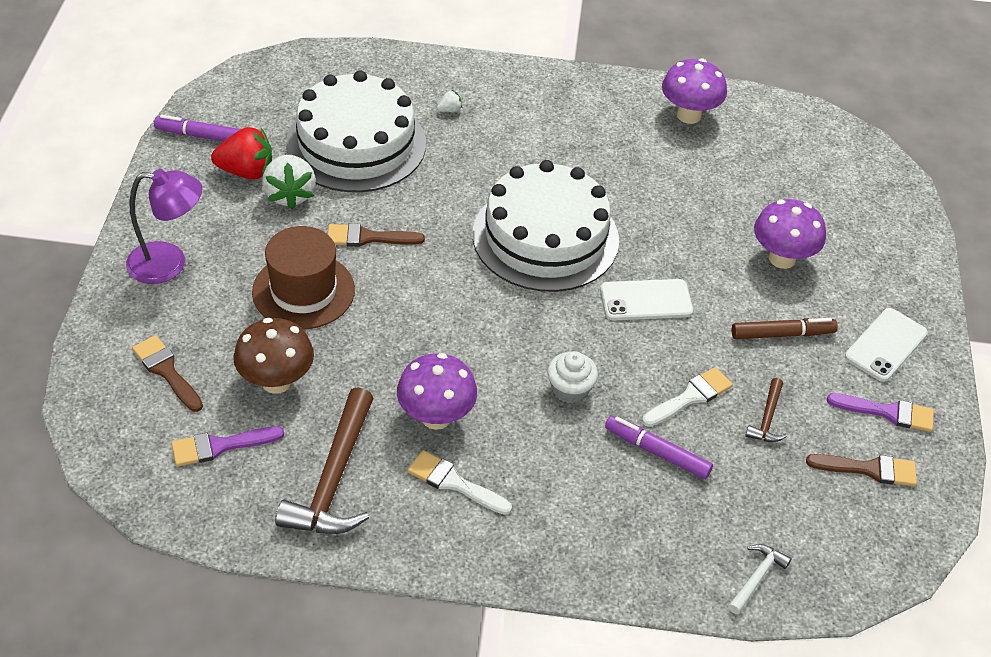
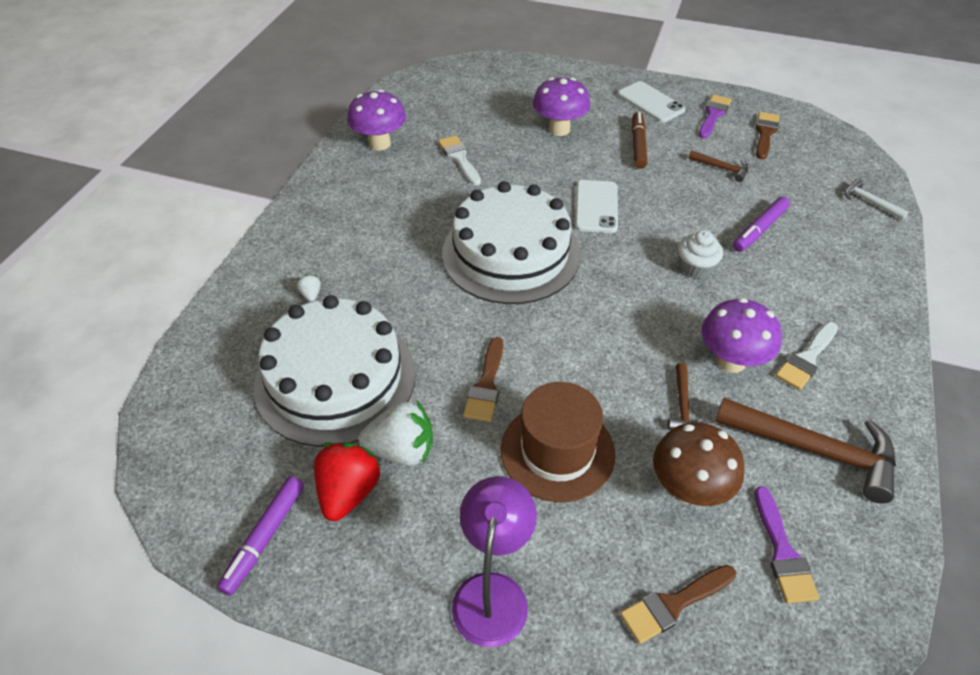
camera: 75 degrees left, 0 degrees up
white brush [642,367,733,427] -> white brush moved to [438,135,481,185]
none -> brown hammer [667,363,709,430]

